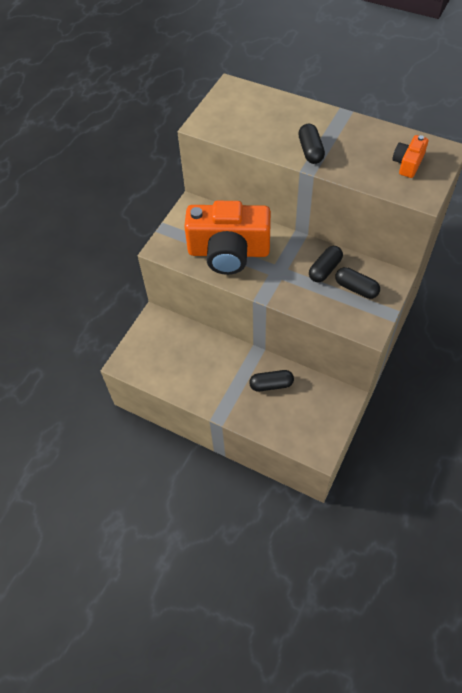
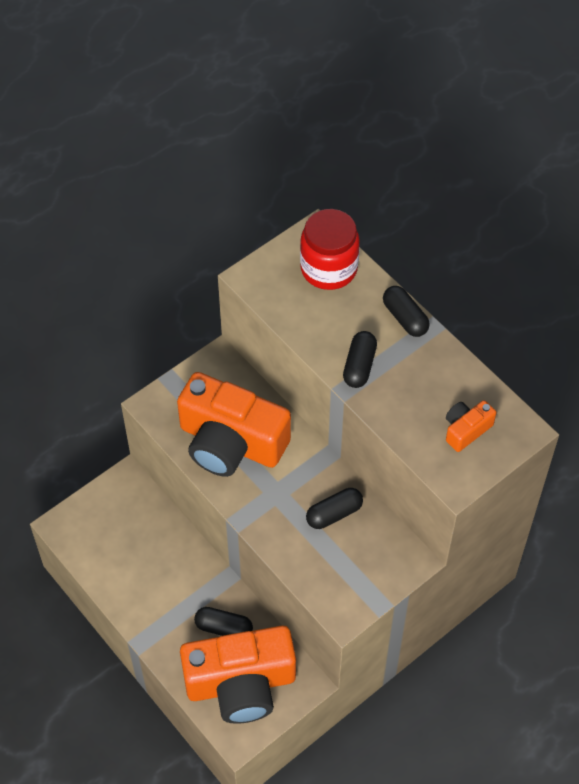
camera: 20 degrees right, 0 degrees up
black capsule [335,267,380,299] -> black capsule moved to [383,286,430,337]
none -> orange camera [180,626,296,724]
none -> red jar [300,209,360,290]

